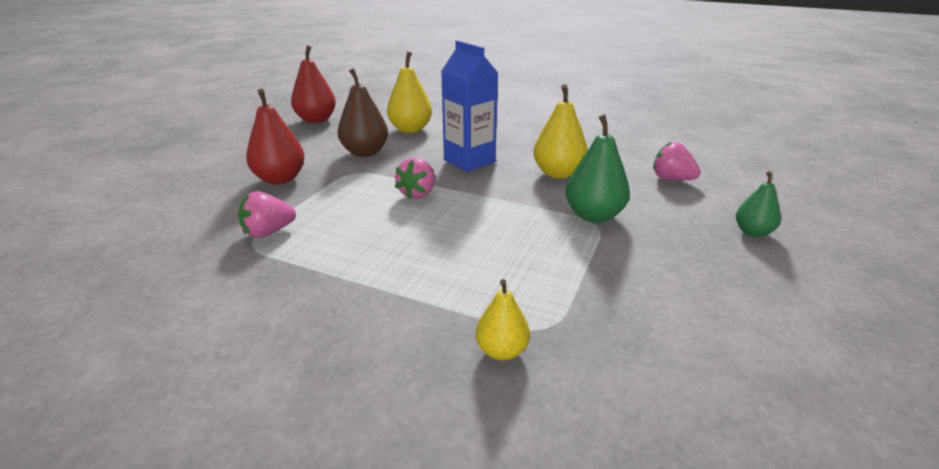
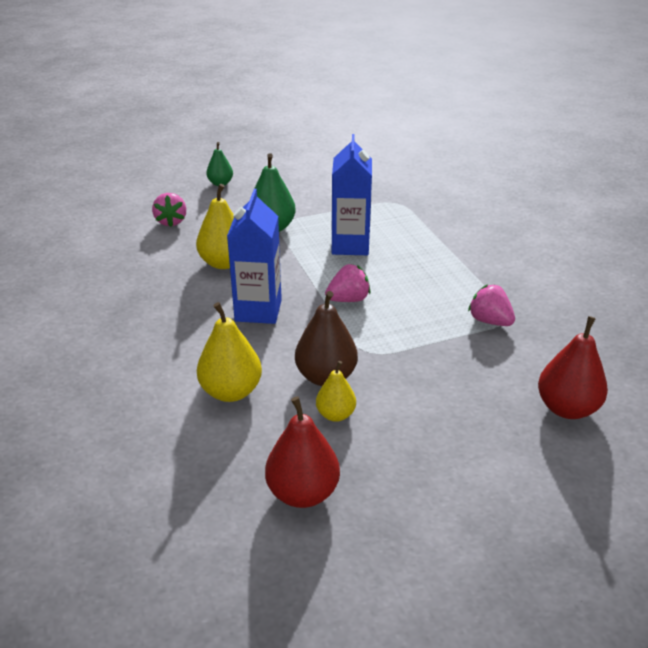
camera: 135 degrees left, 5 degrees up
pink strawberry [238,191,296,238] -> pink strawberry turned 150 degrees counterclockwise [468,284,515,326]
red pear [246,89,305,184] -> red pear moved to [538,316,608,419]
yellow pear [476,279,530,360] -> yellow pear moved to [316,361,356,422]
none -> blue carton [332,134,372,255]

